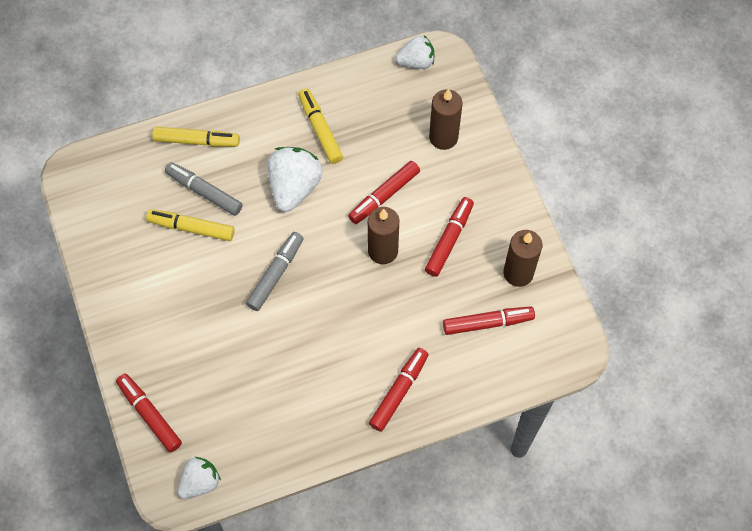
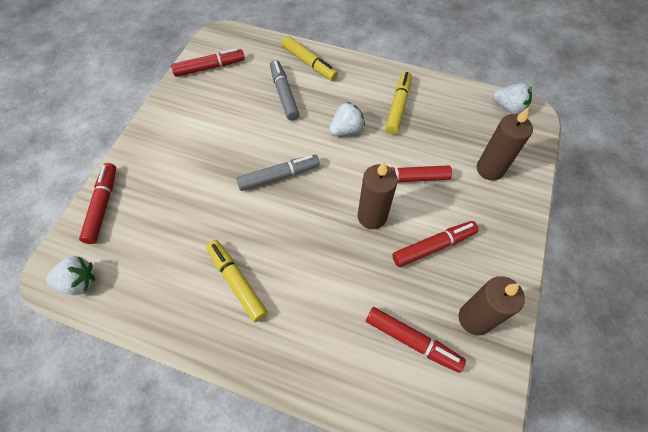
camera: 40 degrees right, 5 degrees down
yellow marker [146,209,235,241] -> yellow marker moved to [206,240,268,322]
white strawberry [268,147,322,212] -> white strawberry [329,102,365,136], size x0.63
red marker [369,348,429,432] -> red marker moved to [171,48,245,77]

